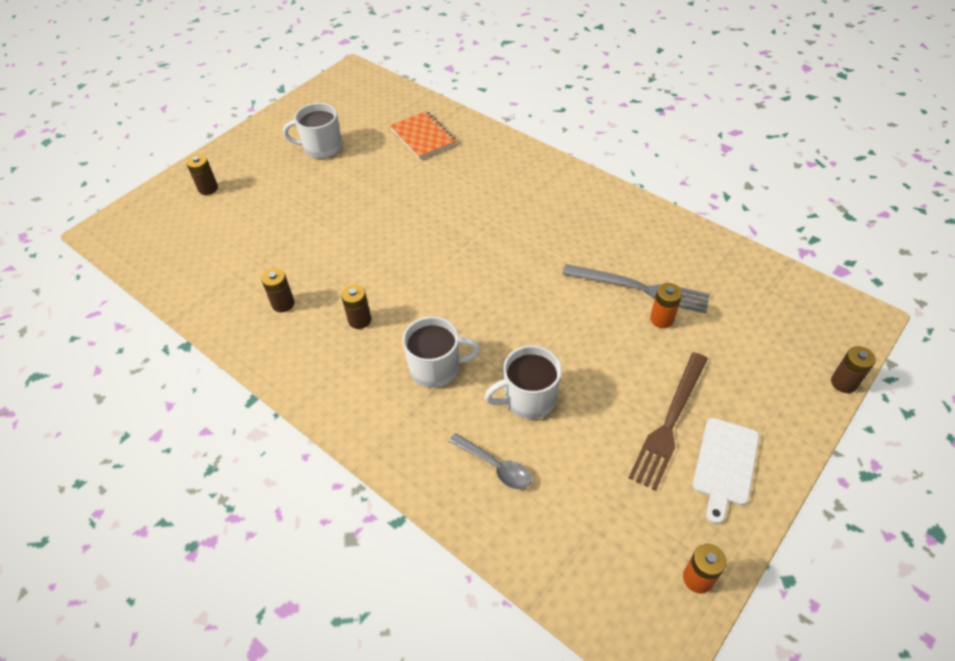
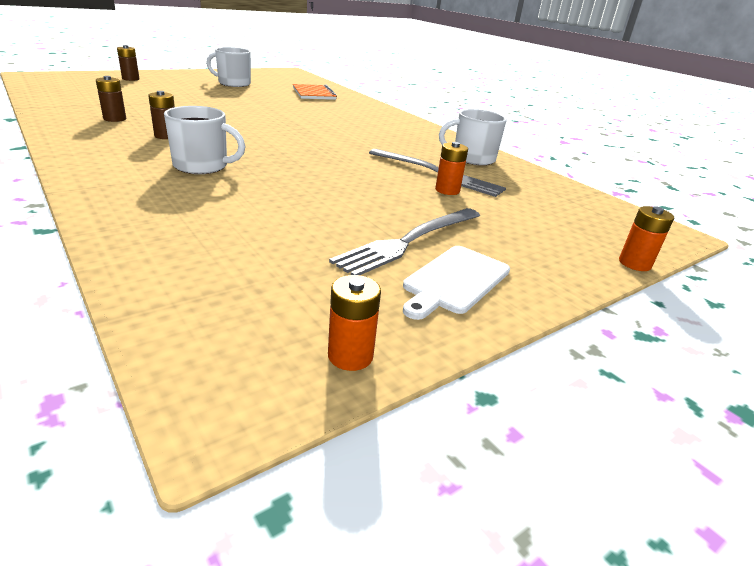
camera: 10 degrees right, 20 degrees down
grey spoon [449,433,531,489] -> none
white mug [484,345,562,419] -> white mug moved to [439,109,507,166]
brown fork [629,352,708,491] -> grey fork [329,208,480,275]
brown battery [831,346,876,393] -> orange battery [619,206,674,271]

